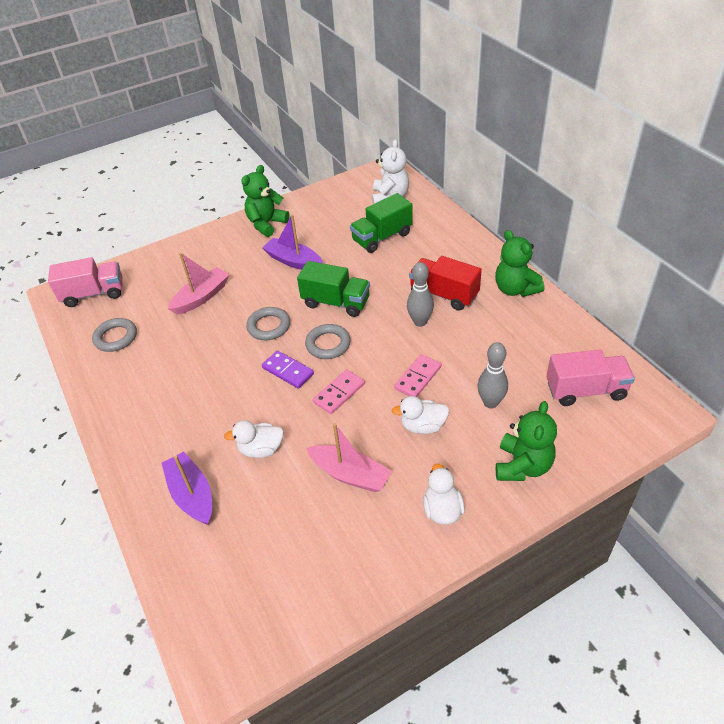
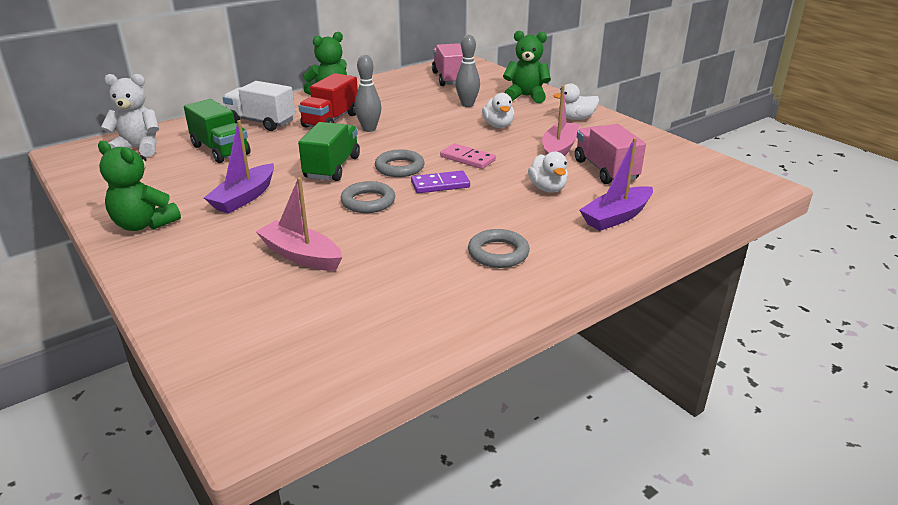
camera: 100 degrees left, 15 degrees down
pink truck [48,257,122,307] -> pink truck moved to [575,124,646,184]
grey ring [92,318,137,352] -> grey ring moved to [468,229,530,268]
purple domino [262,351,314,389] -> purple domino turned 45 degrees clockwise [411,171,470,193]
pink domino [394,354,441,397] -> none
none -> white truck [223,81,295,131]

